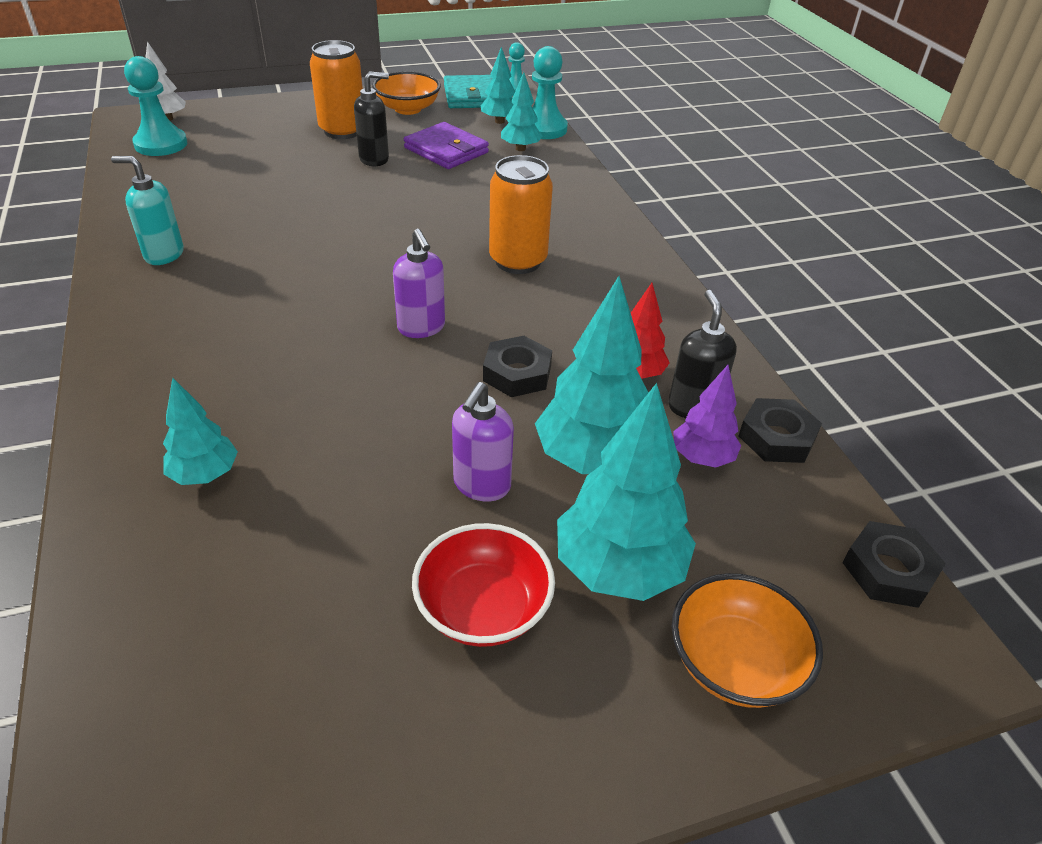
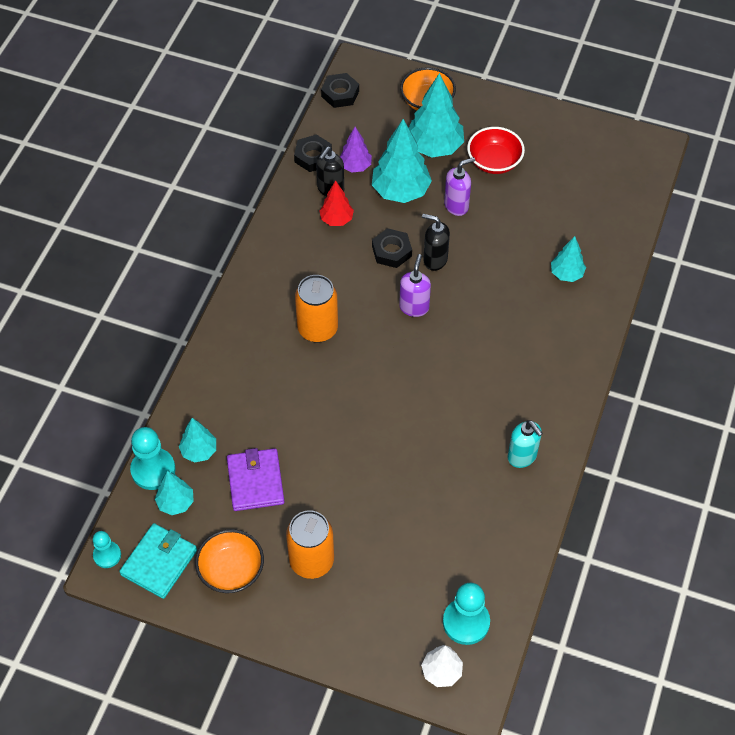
camera: 140 degrees left, 15 degrees up
black soap dispenser [354,71,389,166] -> black soap dispenser moved to [422,214,450,271]

